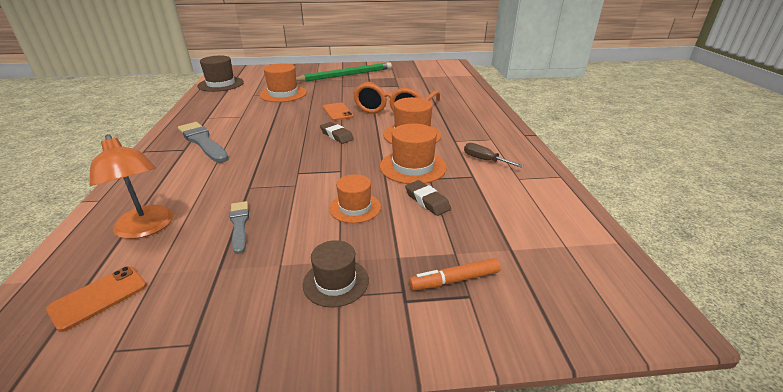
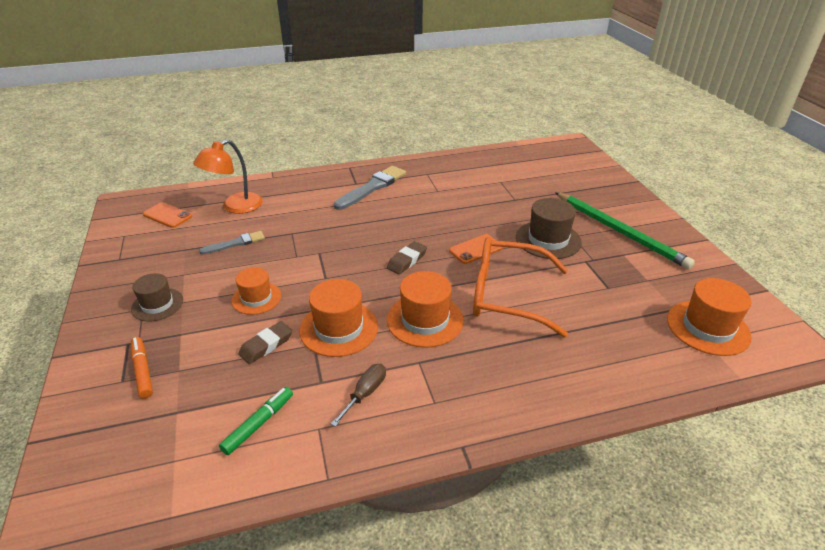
camera: 80 degrees right, 5 degrees up
brown hat [197,56,244,92] -> brown hat moved to [516,198,582,259]
orange hat [259,63,307,102] -> orange hat moved to [667,278,752,356]
none -> green marker [219,387,293,455]

